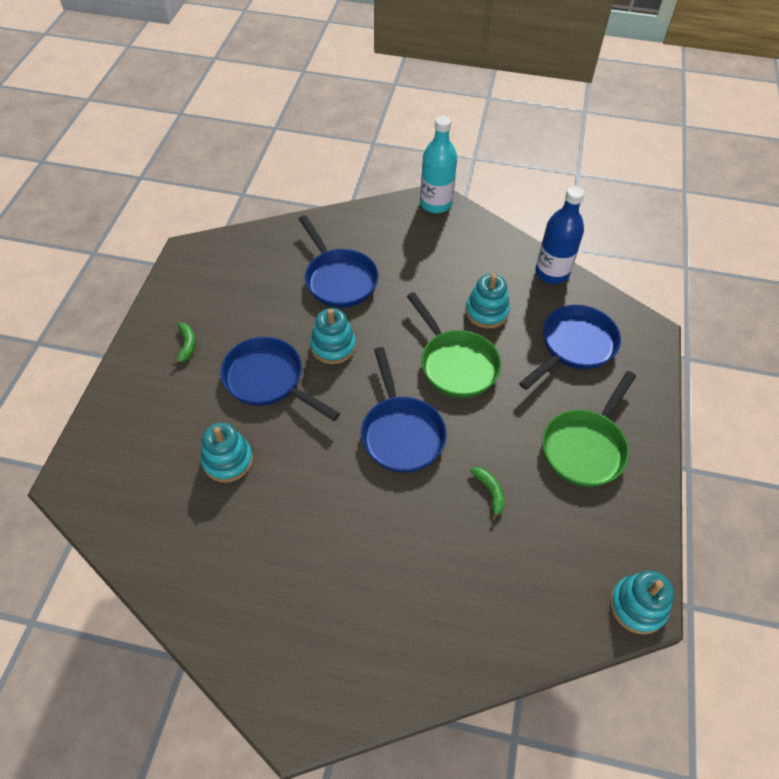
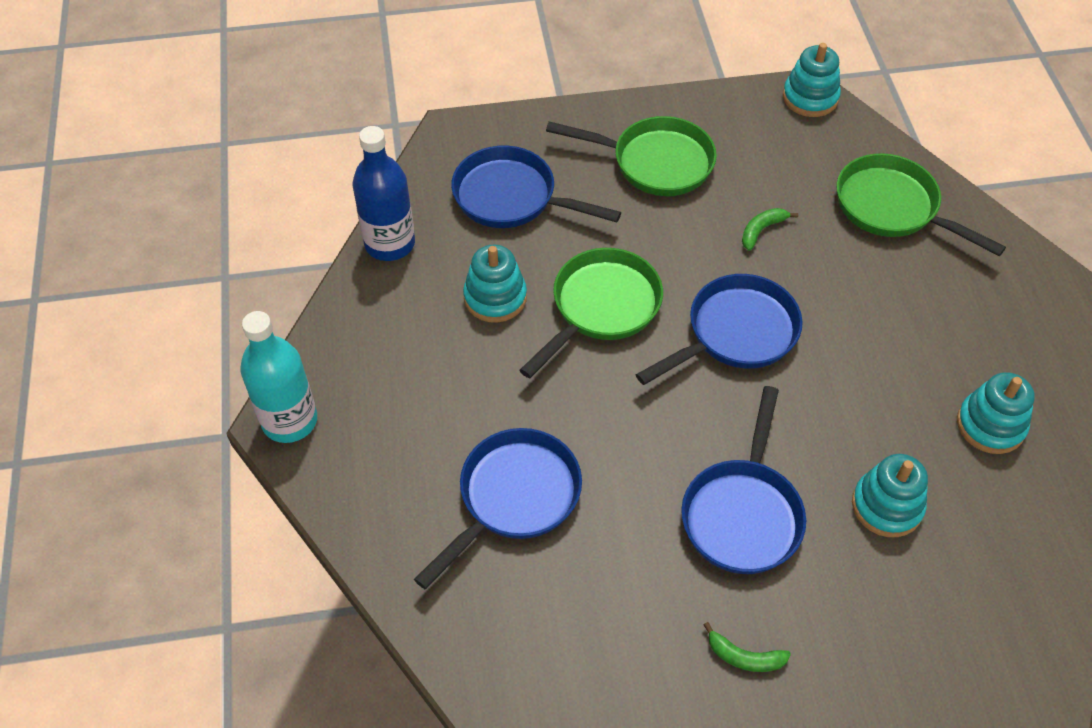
camera: 110 degrees left, 0 degrees up
green banana [172,323,196,366] -> green banana turned 135 degrees counterclockwise [704,622,791,672]
turquoise stacking toy [310,308,356,364] -> turquoise stacking toy moved to [957,372,1035,454]
none -> green pan [836,153,1006,256]

